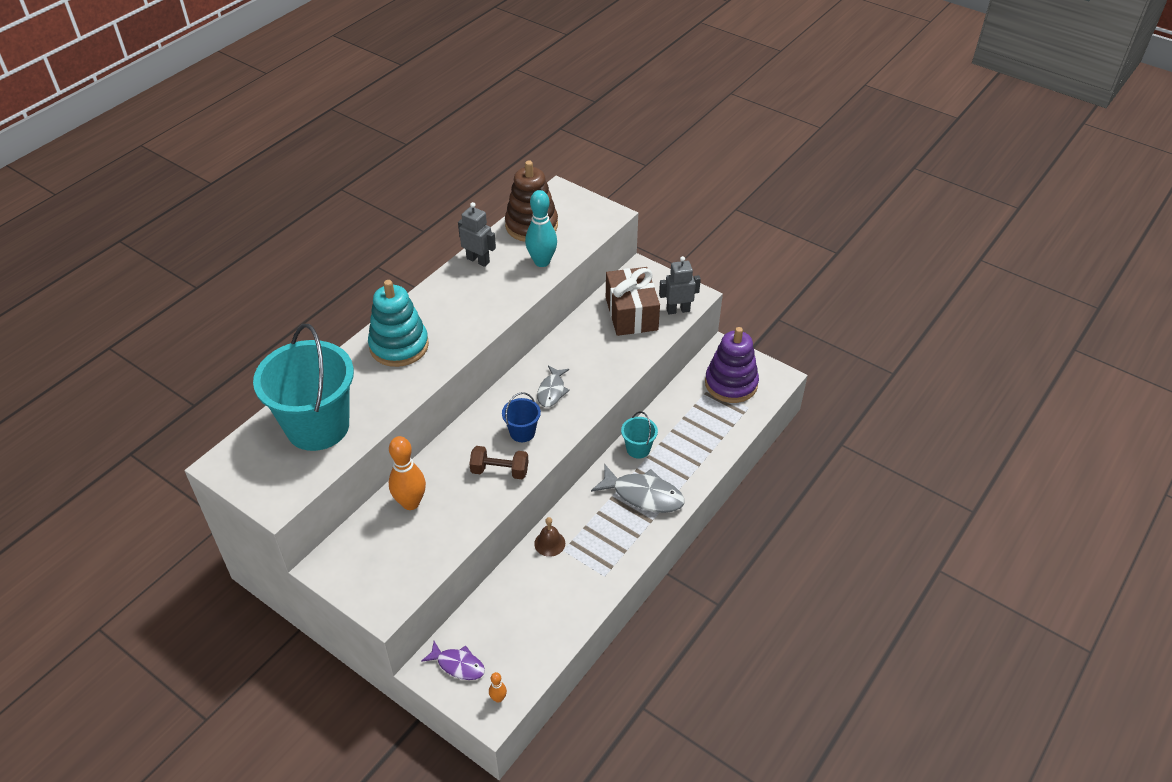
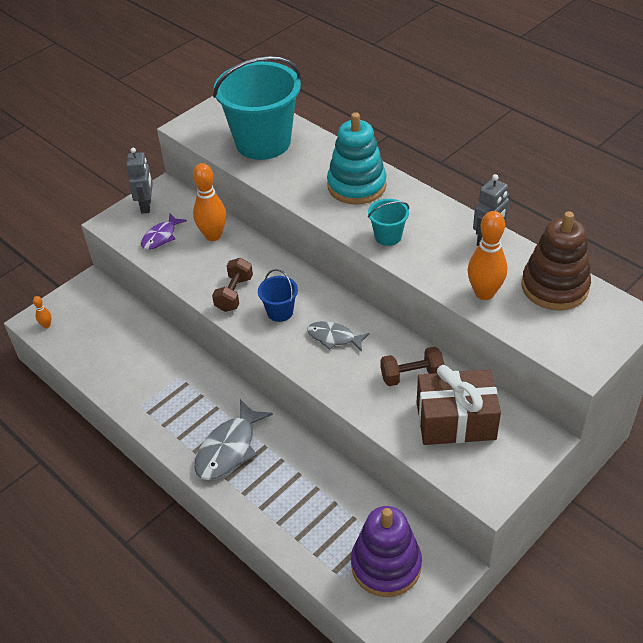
camera: 100 degrees right, 0 degrees up
purple fish [421,641,485,680] -> purple fish moved to [141,214,187,250]
turquoise bowling pin [525,190,557,267] -> orange bowling pin [468,211,507,300]
brown bell [534,517,565,557] -> none
turquoise bucket [621,411,658,459] -> turquoise bucket moved to [368,199,409,246]
grey robot [659,256,701,314] -> grey robot moved to [126,148,153,213]
none -> brown dumbbell [381,346,444,386]

